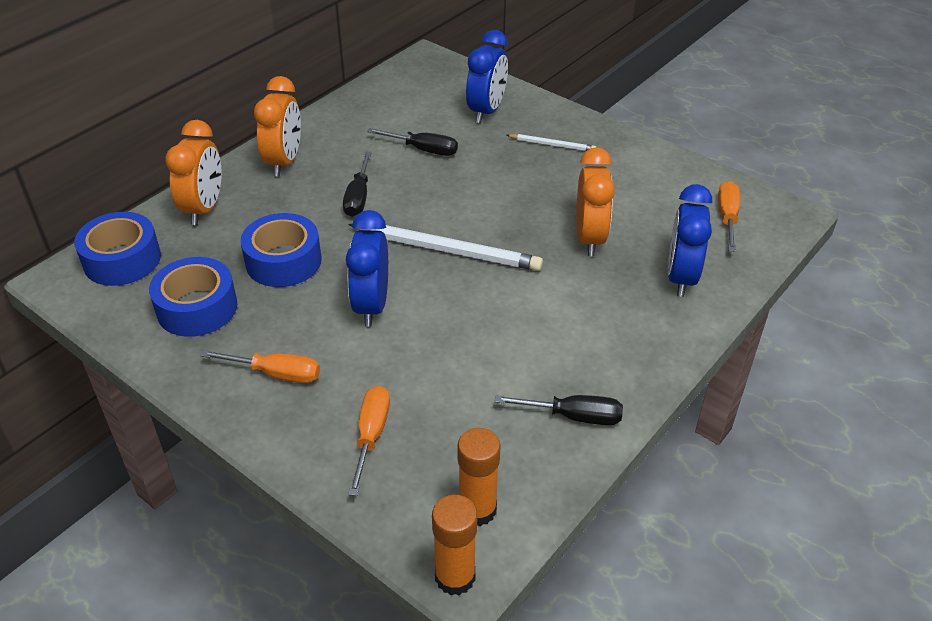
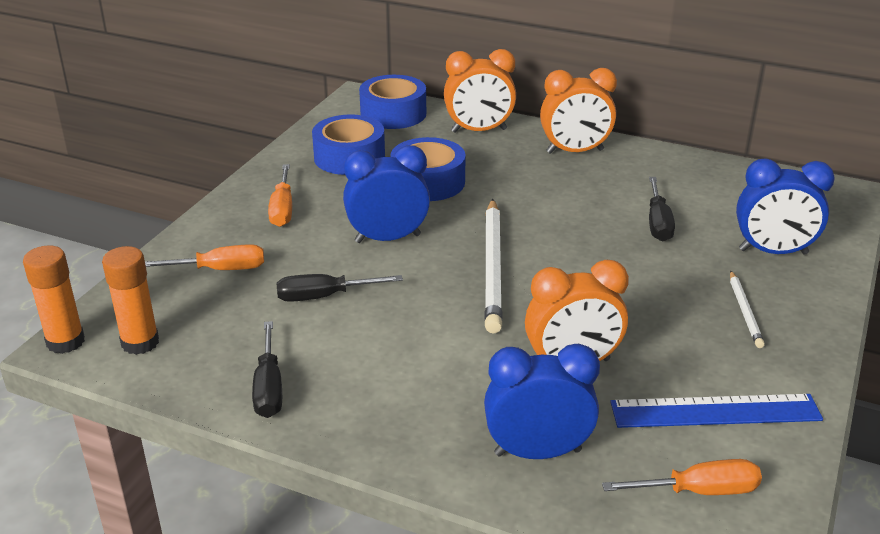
camera: 75 degrees right, 10 degrees down
black screwdriver [343,151,372,217] -> black screwdriver moved to [276,274,403,302]
none -> blue ruler [610,394,823,428]

